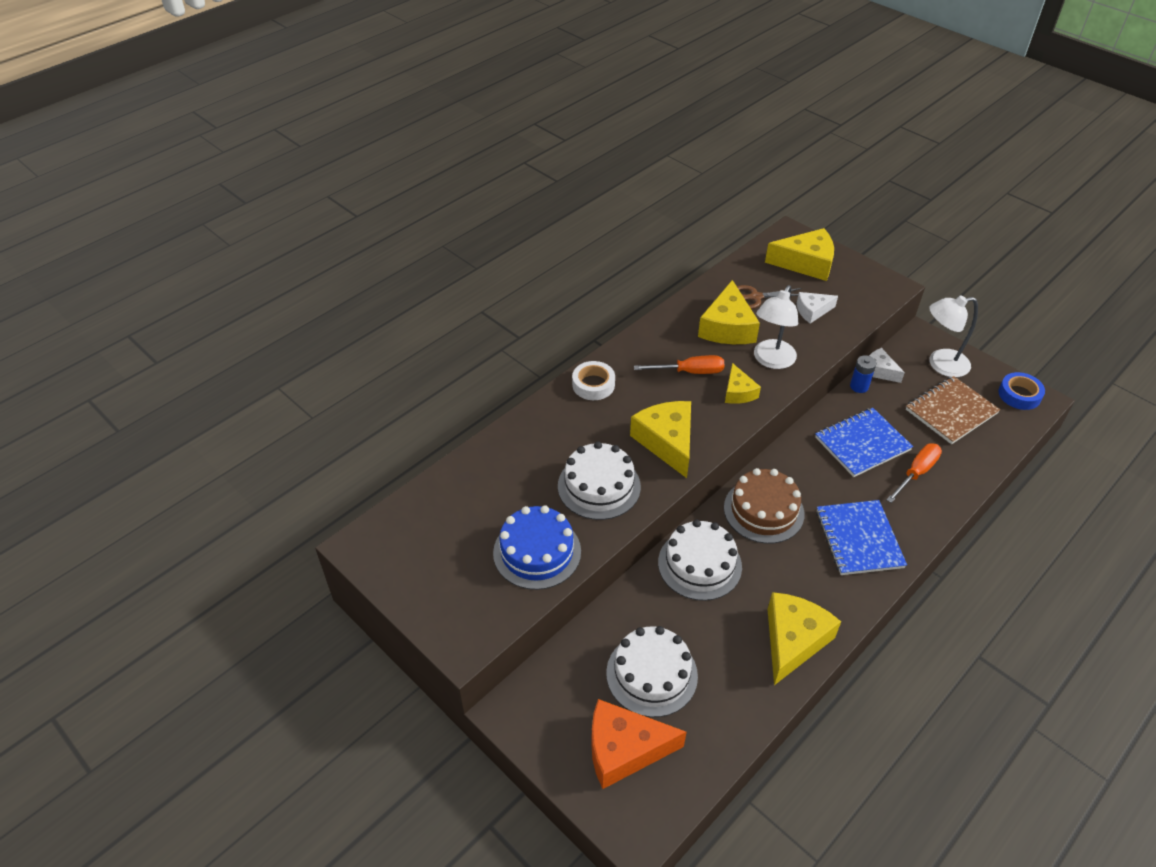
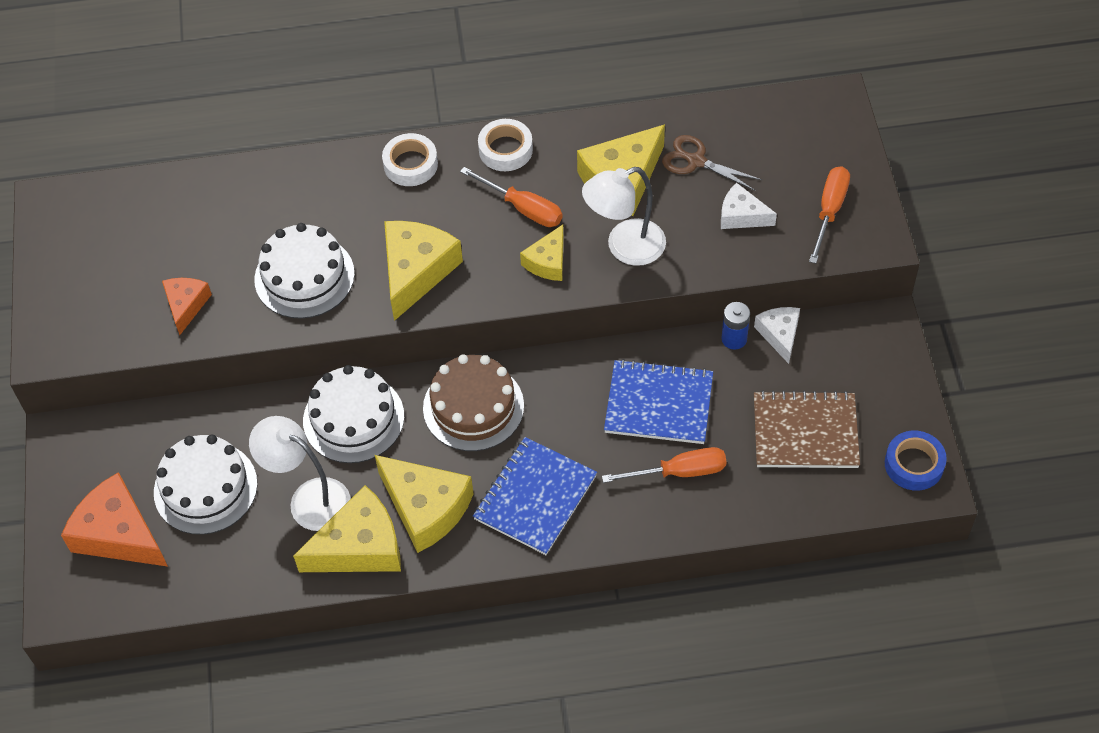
camera: 40 degrees right, 10 degrees up
blue cake [493,505,581,590] -> orange cheese [162,278,212,335]
yellow cheese [765,228,834,281] -> yellow cheese moved to [375,455,474,553]
white lamp [929,295,978,377] -> white lamp moved to [249,416,351,531]
none -> white tape [478,119,533,171]
none -> orange screwdriver [809,167,850,264]

